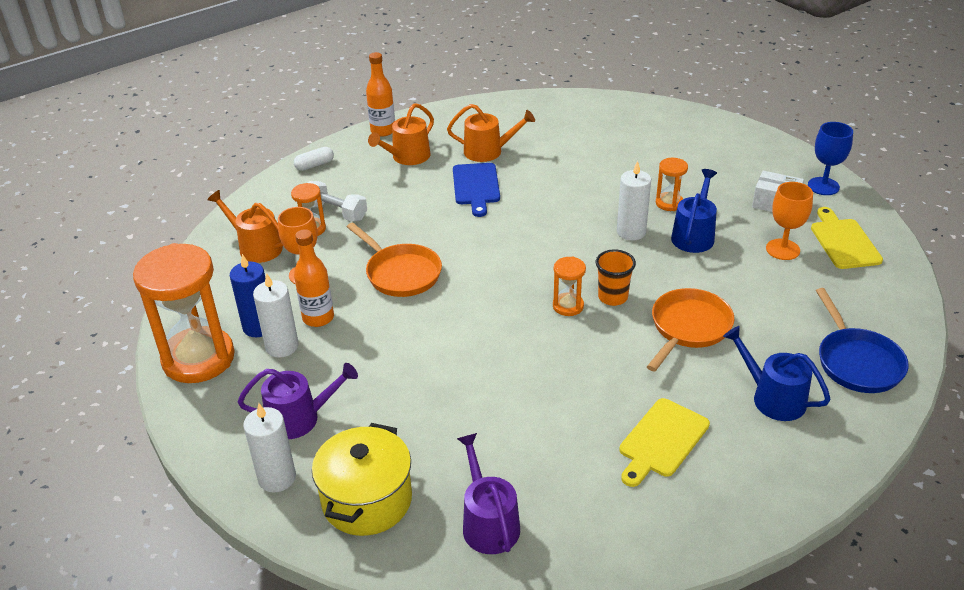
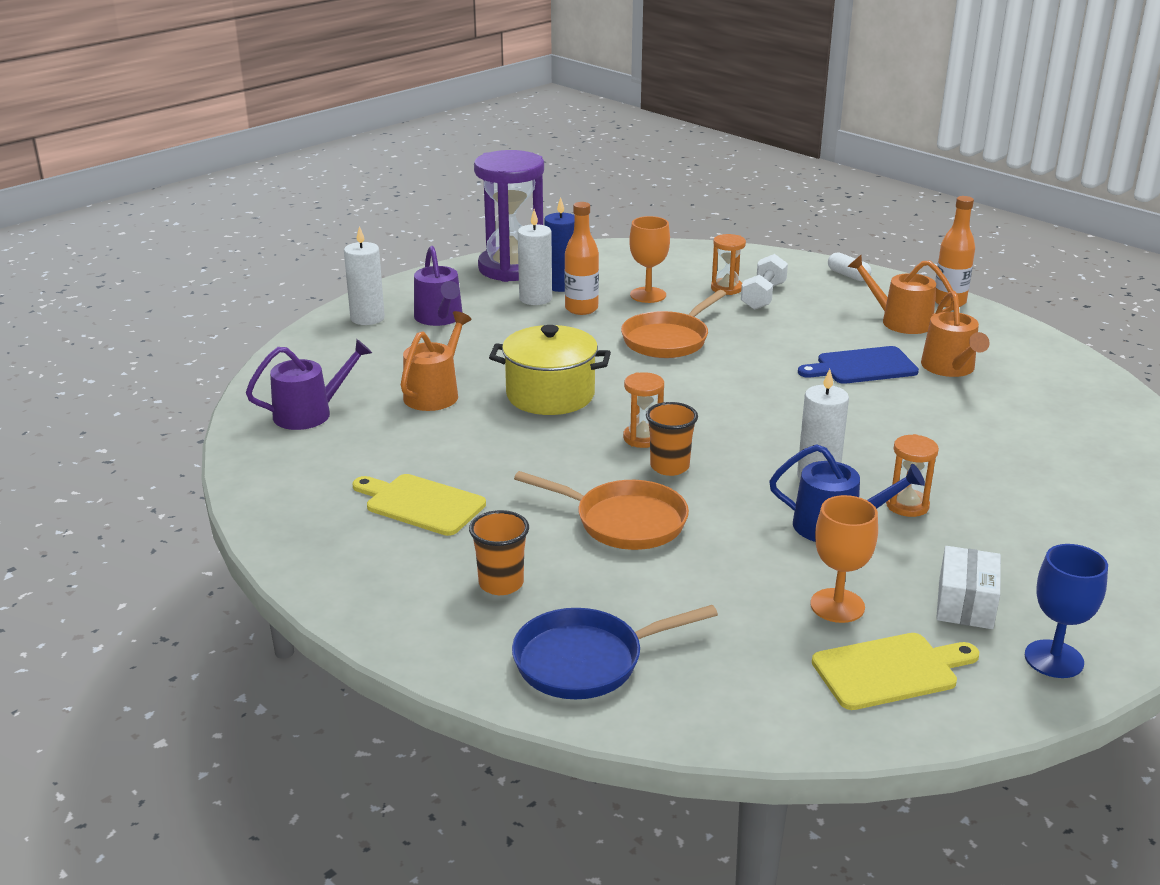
camera: 80 degrees right, 10 degrees down
orange hourglass [133,243,235,383] -> purple hourglass [474,150,544,282]
orange watering can [207,190,283,263] -> orange watering can moved to [401,311,472,411]
yellow pot [312,423,412,536] -> yellow pot moved to [489,325,611,415]
blue watering can [723,326,831,421] -> orange cup [469,510,529,595]

